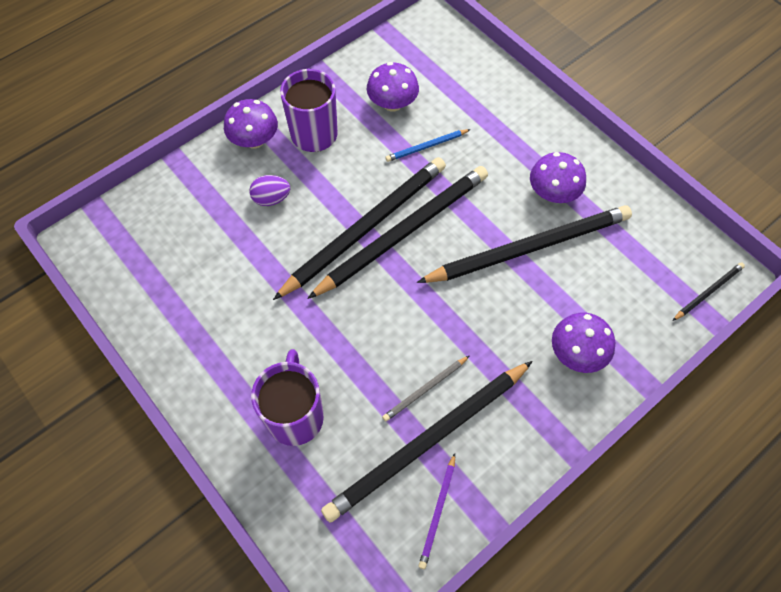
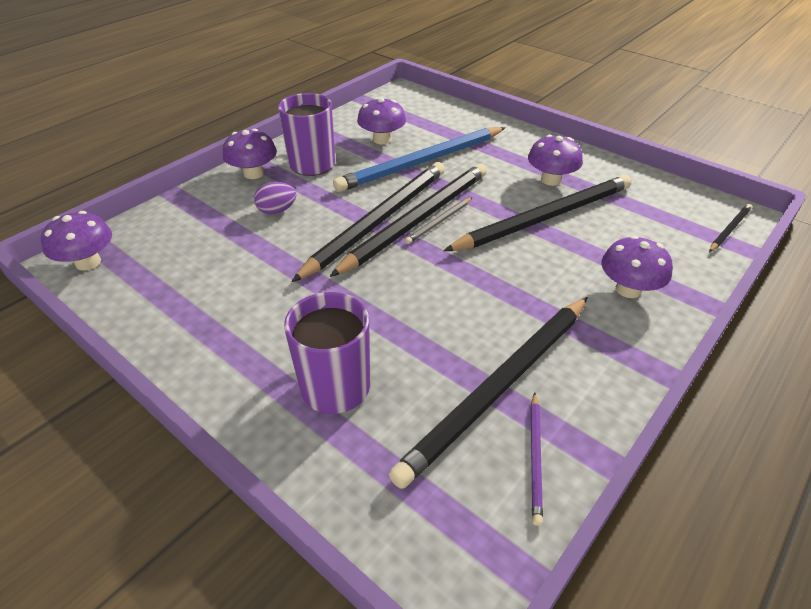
camera: 10 degrees left, 20 degrees down
grey pencil [382,356,469,421] -> grey pencil moved to [405,197,472,244]
blue pencil [385,129,471,162] -> blue pencil [333,127,506,192], size x2.31
none -> purple mushroom [41,211,112,271]

